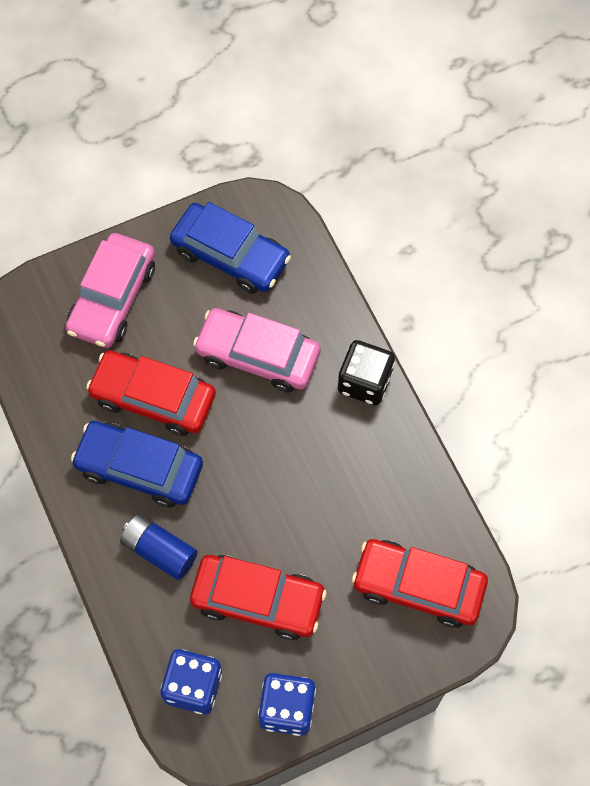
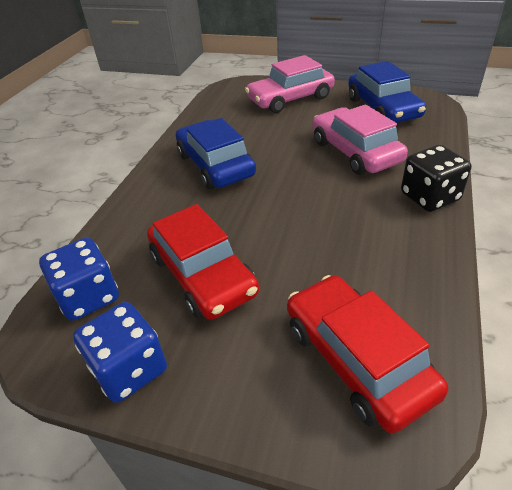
camera: 45 degrees right, 25 degrees down
red car [86,350,216,436] -> none
blue battery [120,514,198,580] -> none

